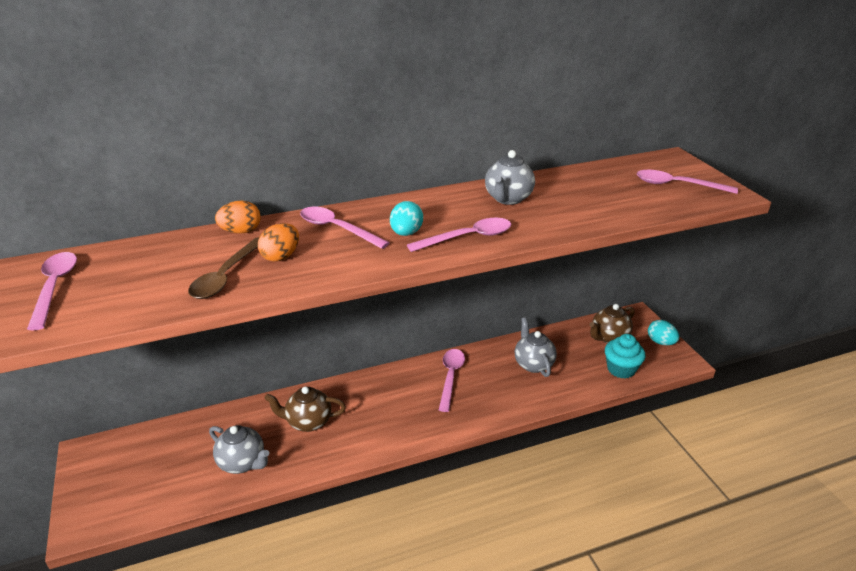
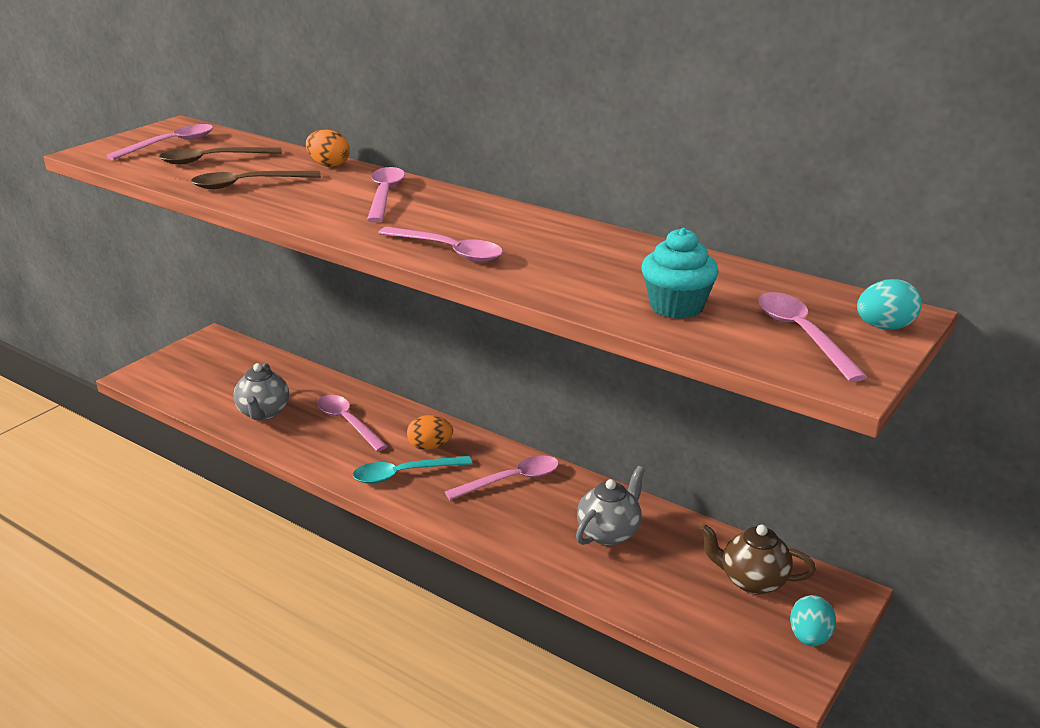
camera: 55 degrees right, 5 degrees down
orange egg [258,223,299,262] -> orange egg moved to [407,415,453,450]
brown teapot [264,387,346,432] -> pink spoon [317,395,388,452]
turquoise egg [390,201,423,236] -> turquoise egg moved to [857,279,922,330]
grey teapot [485,150,535,205] -> none
turquoise cupcake [605,334,645,379] -> turquoise cupcake moved to [641,228,719,319]
none -> brown spoon [159,147,282,164]
none -> turquoise spoon [353,456,472,483]

